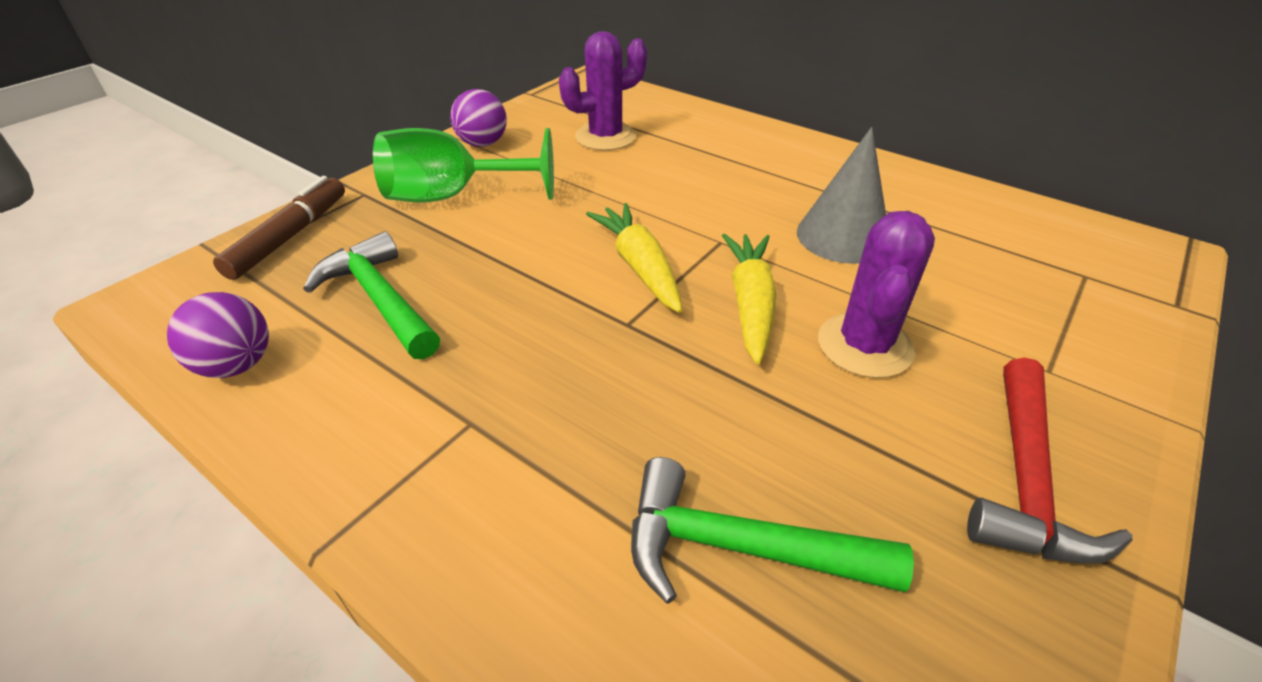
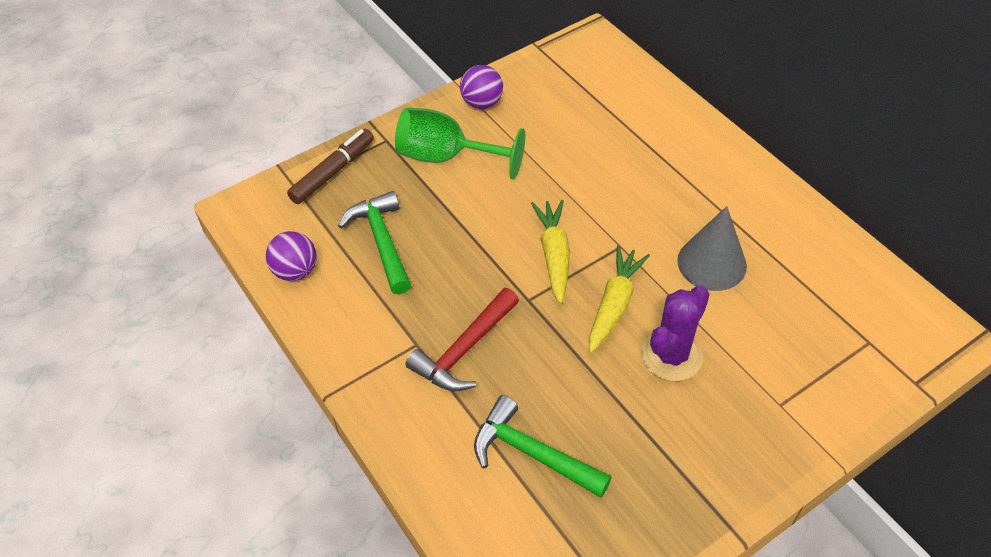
camera: 20 degrees right, 10 degrees up
purple cactus [559,31,647,151] -> none
red hammer [967,357,1132,564] -> red hammer moved to [405,288,519,391]

